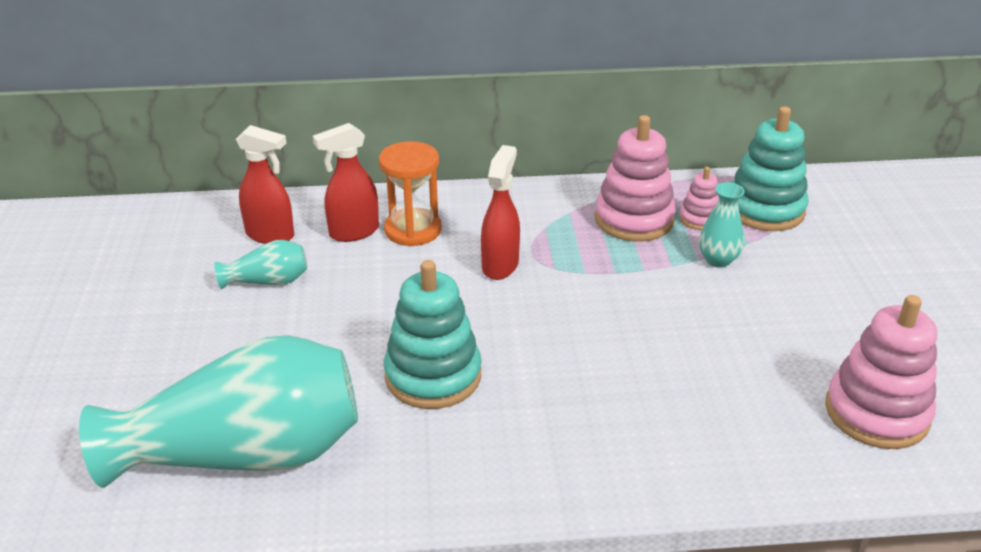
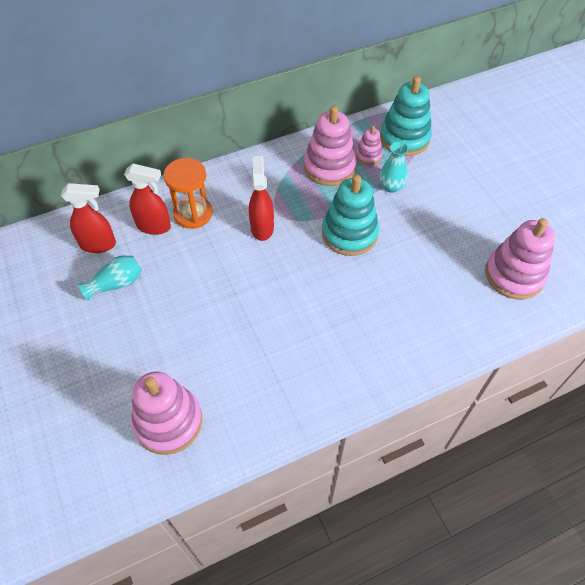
camera: 20 degrees left, 20 degrees up
turquoise vase [79,335,358,488] -> pink stacking toy [131,372,203,455]
red spray bottle [313,123,379,242] -> red spray bottle turned 120 degrees counterclockwise [124,164,171,235]
turquoise stacking toy [384,260,482,409] -> turquoise stacking toy moved to [322,174,379,256]

